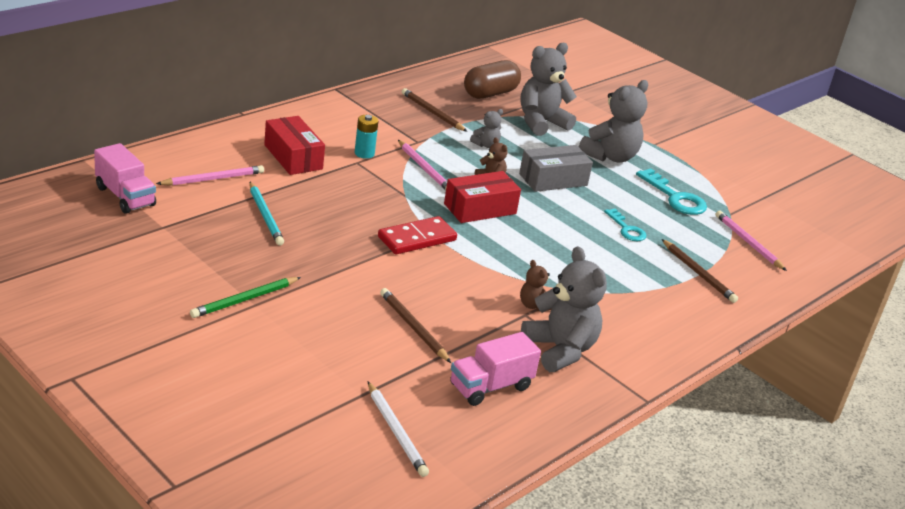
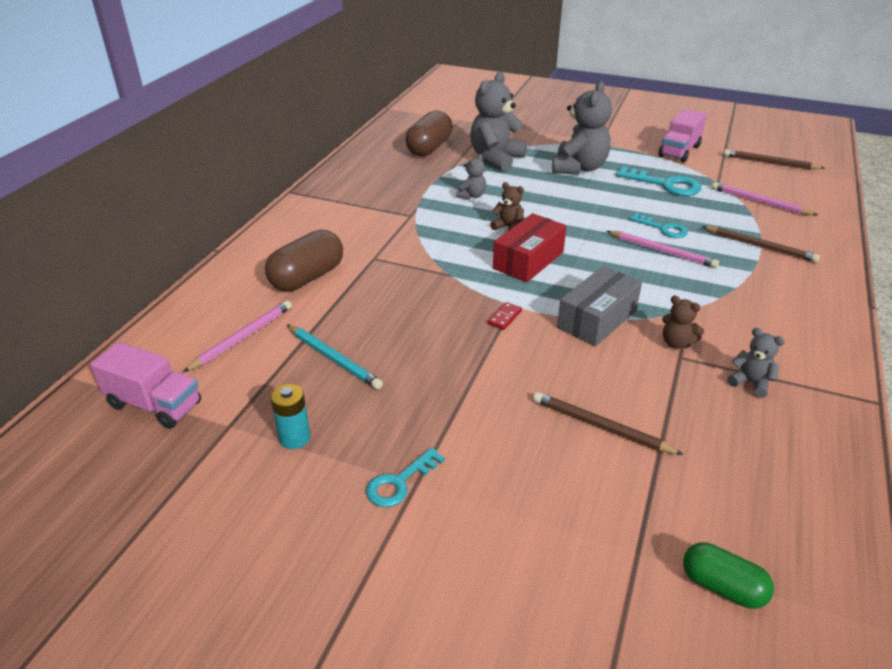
camera: 20 degrees left, 5 degrees up
green pencil [190,277,301,318] -> turquoise key [366,447,445,507]
red box [264,116,325,175] -> brown capsule [265,230,343,291]
turquoise battery [355,115,378,159] -> turquoise battery moved to [270,384,310,449]
white pencil [368,382,429,477] -> green capsule [683,542,774,609]
red domino [378,216,457,254] -> red domino [488,302,522,330], size x0.46
pink pencil [398,140,447,190] -> pink pencil moved to [607,231,719,268]
brown pencil [402,88,467,132] -> brown pencil moved to [724,149,825,169]
pink truck [450,332,541,406] -> pink truck moved to [658,109,707,163]
grey box [519,145,593,192] -> grey box moved to [557,266,642,346]
grey teddy bear [521,246,607,372] -> grey teddy bear [727,328,785,398], size x0.48

